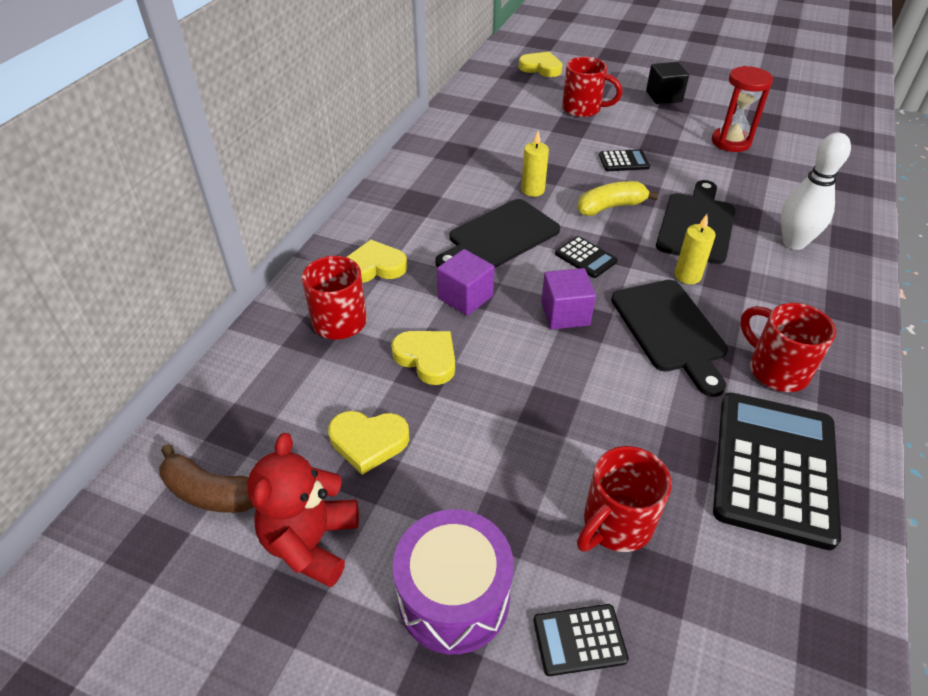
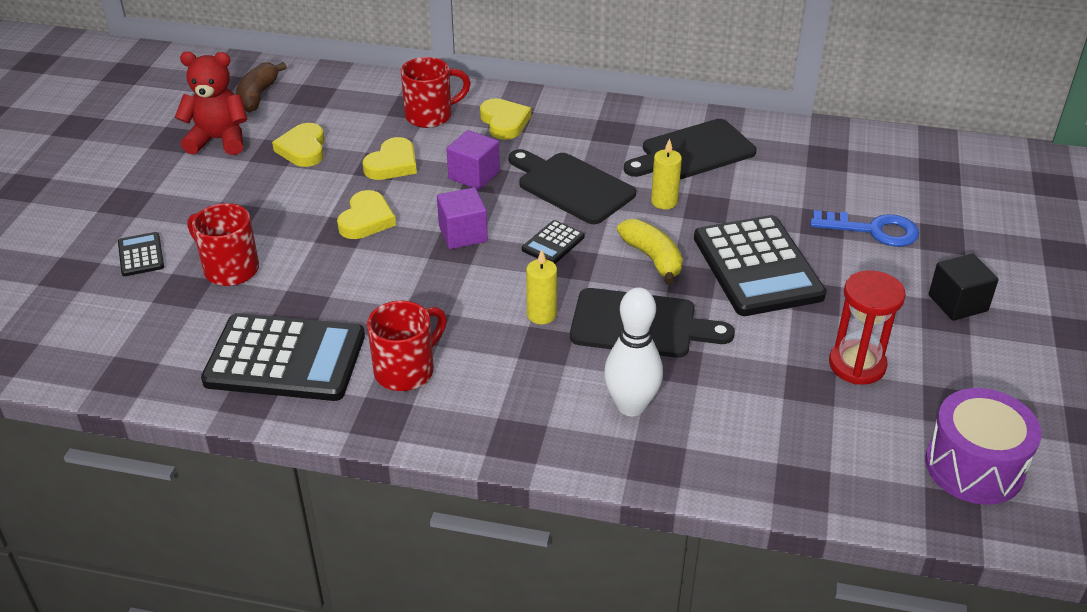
camera: 80 degrees right, 5 degrees down
purple drum [393,510,514,654] -> purple drum moved to [925,388,1042,505]
yellow heart [519,52,562,77] -> yellow heart moved to [337,190,396,239]
red mug [562,57,623,117] -> blue key [810,210,919,247]
black calculator [599,149,650,171] -> black calculator [694,215,826,316], size x2.25
black cutting board [611,280,728,397] -> black cutting board moved to [623,119,756,179]

